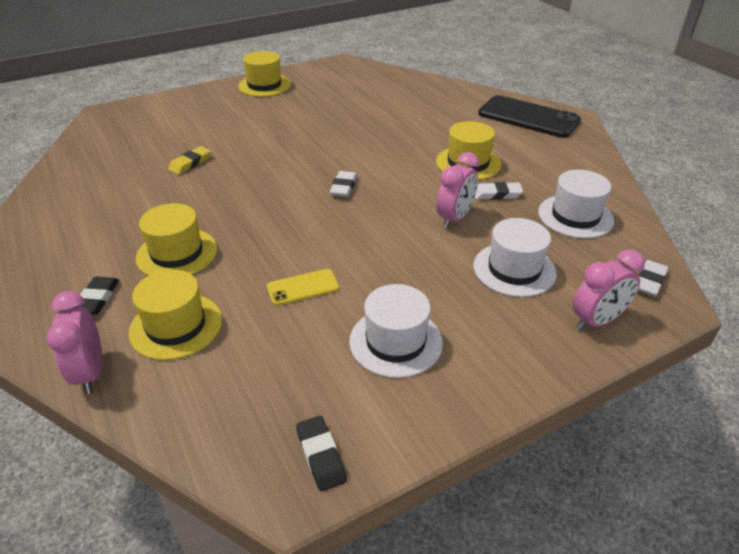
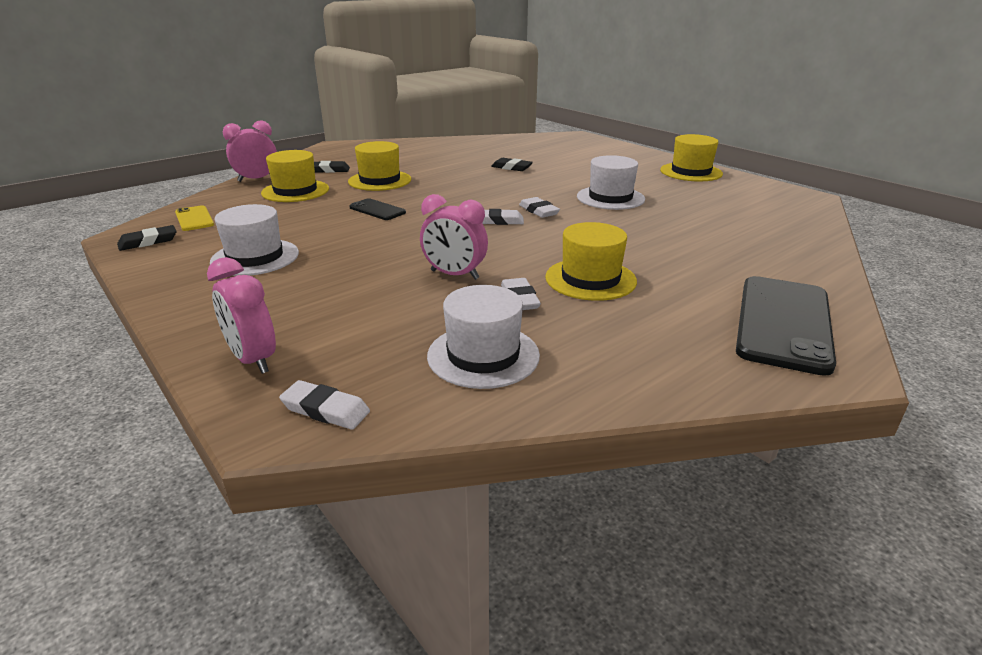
camera: 80 degrees right, 10 degrees down
yellow eraser [168,146,211,175] -> black eraser [491,158,533,171]
yellow phone [267,269,339,306] -> yellow phone moved to [175,205,214,231]
white hat [473,218,557,297] -> white hat moved to [577,155,645,210]
none -> black phone [349,198,406,220]
none -> white eraser [519,197,560,218]

